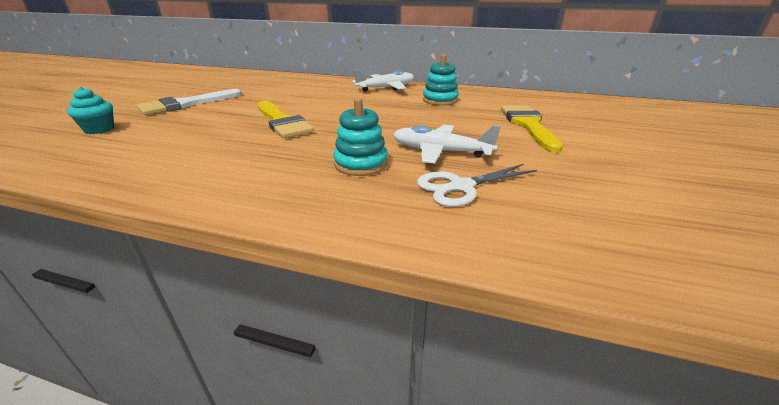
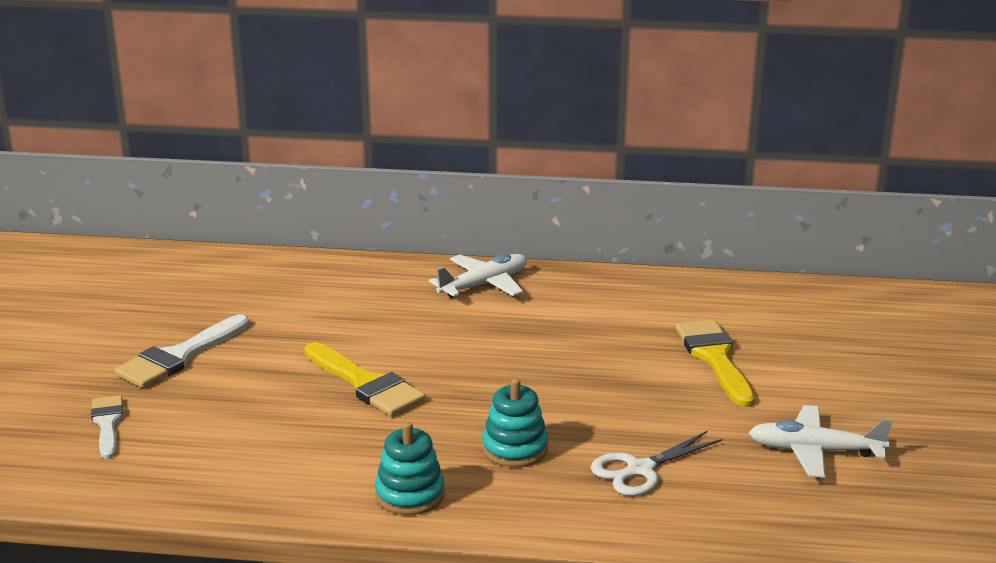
camera: 10 degrees left, 5 degrees down
turquoise cupcake [67,87,114,134] -> white brush [91,395,124,459]
white plane [393,125,501,164] -> white plane moved to [749,405,893,478]
turquoise stacking toy [423,54,459,106] -> turquoise stacking toy moved to [375,422,445,515]

